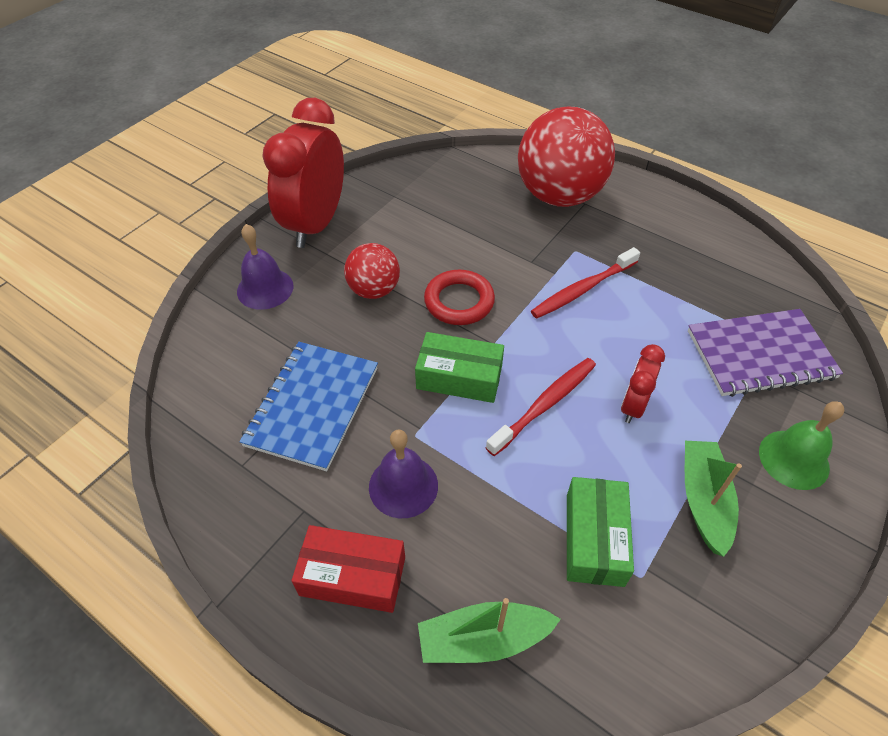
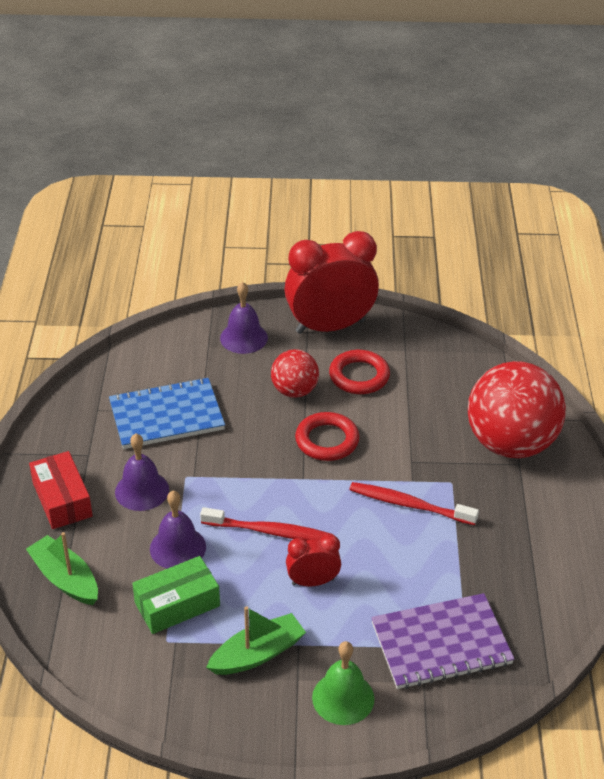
camera: 55 degrees right, 10 degrees down
green box [415,332,504,403] -> none
purple notebook [688,309,843,397] -> purple notebook turned 60 degrees counterclockwise [371,593,514,689]
none -> purple bell [150,491,206,569]
none -> red ring [329,350,390,394]

